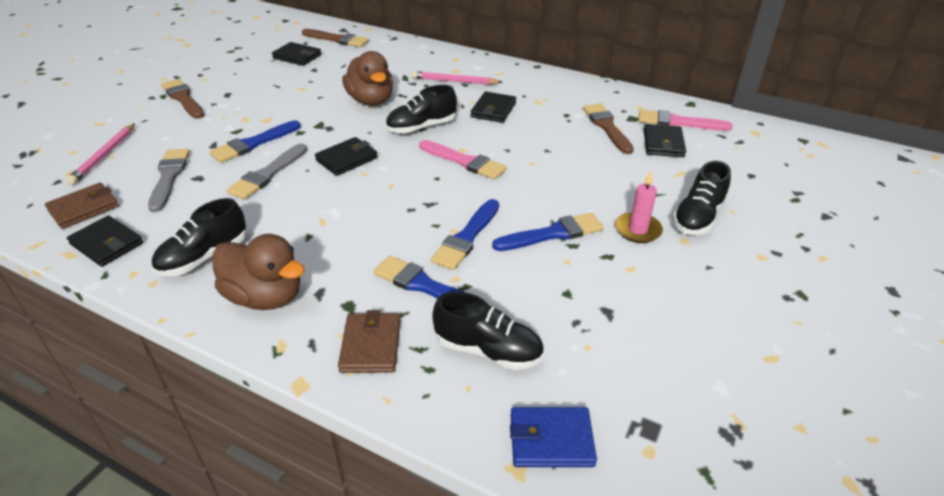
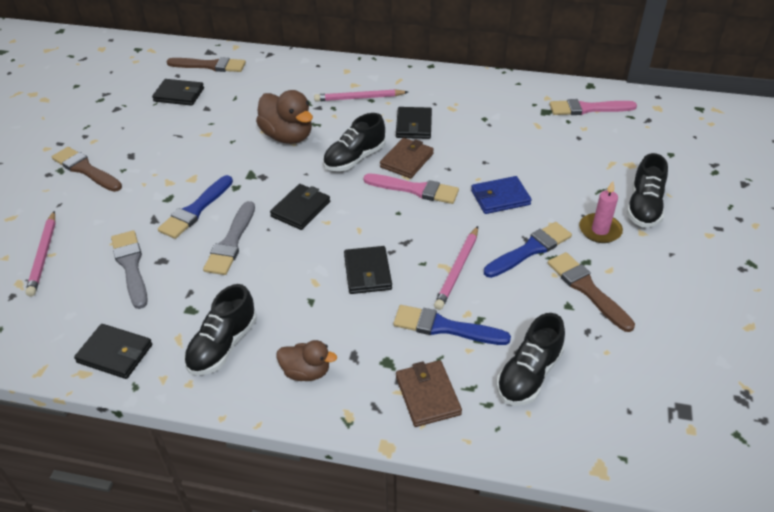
camera: 15 degrees left, 5 degrees up
brown wallet [45,182,119,229] -> brown wallet moved to [380,138,434,178]
brown duck [212,234,305,310] -> brown duck [277,340,337,381], size x0.59
blue brush [431,199,499,270] -> pink pencil [434,226,478,310]
black shoe [432,292,544,370] -> black shoe turned 120 degrees clockwise [496,313,565,406]
blue wallet [510,407,597,467] -> blue wallet moved to [471,176,532,214]
brown brush [583,103,634,154] -> brown brush moved to [548,252,635,332]
black wallet [644,124,686,157] -> black wallet moved to [344,246,392,294]

